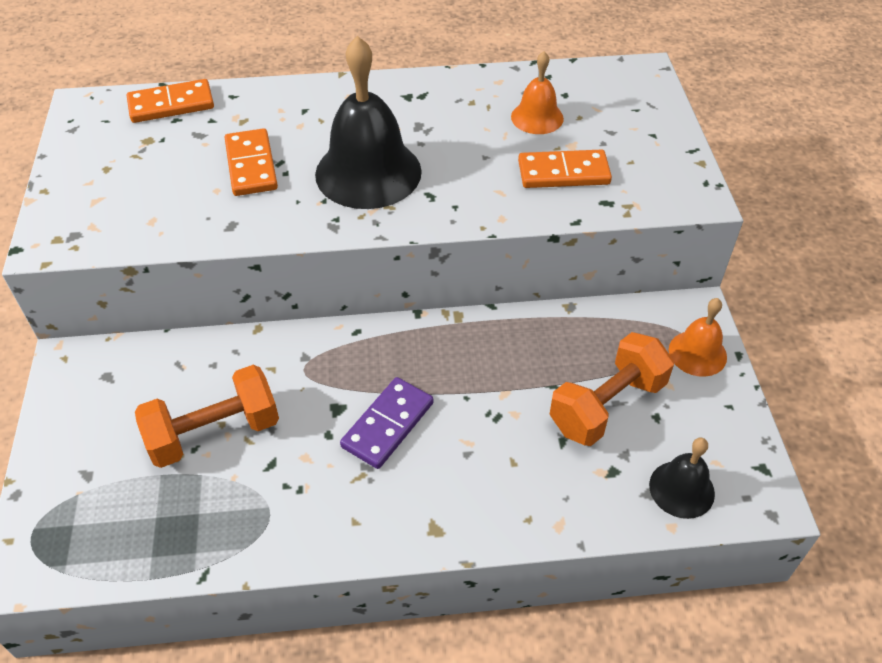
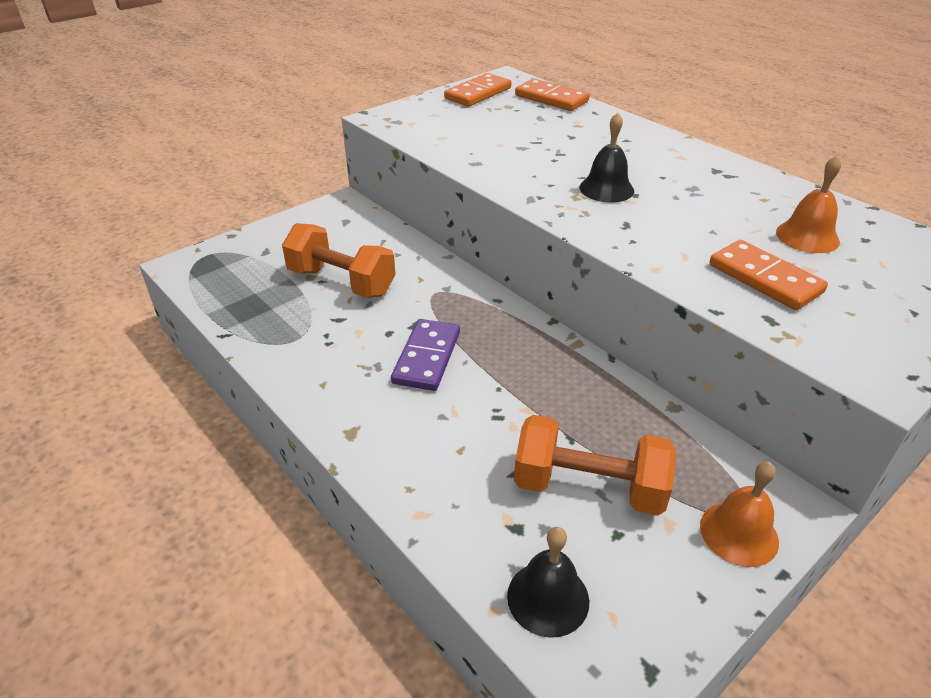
camera: 55 degrees right, 10 degrees down
orange domino [225,128,278,196] -> orange domino moved to [444,73,511,106]
black bell [315,36,422,209] -> black bell [580,113,634,203], size x0.53
purple domino [340,377,433,469] -> purple domino turned 75 degrees counterclockwise [391,319,460,391]

